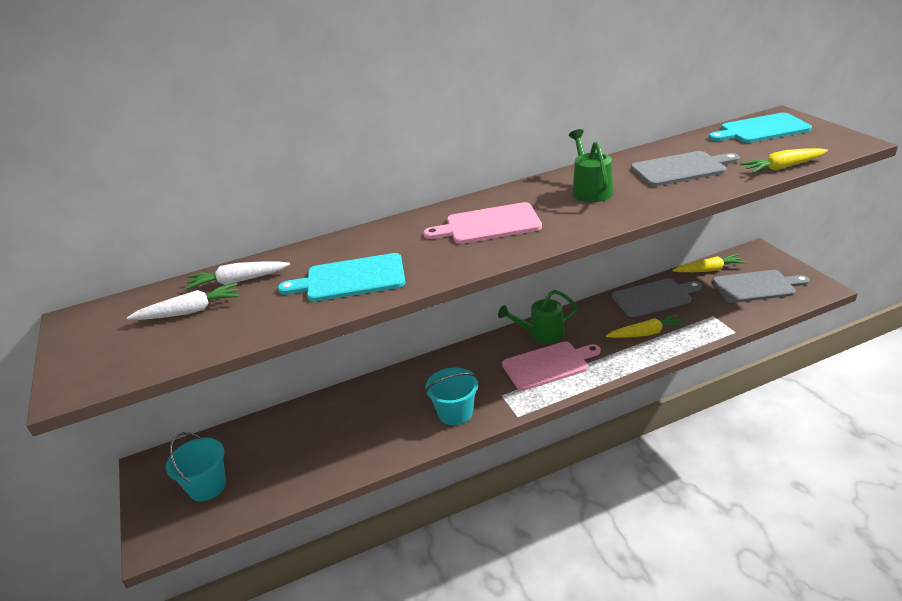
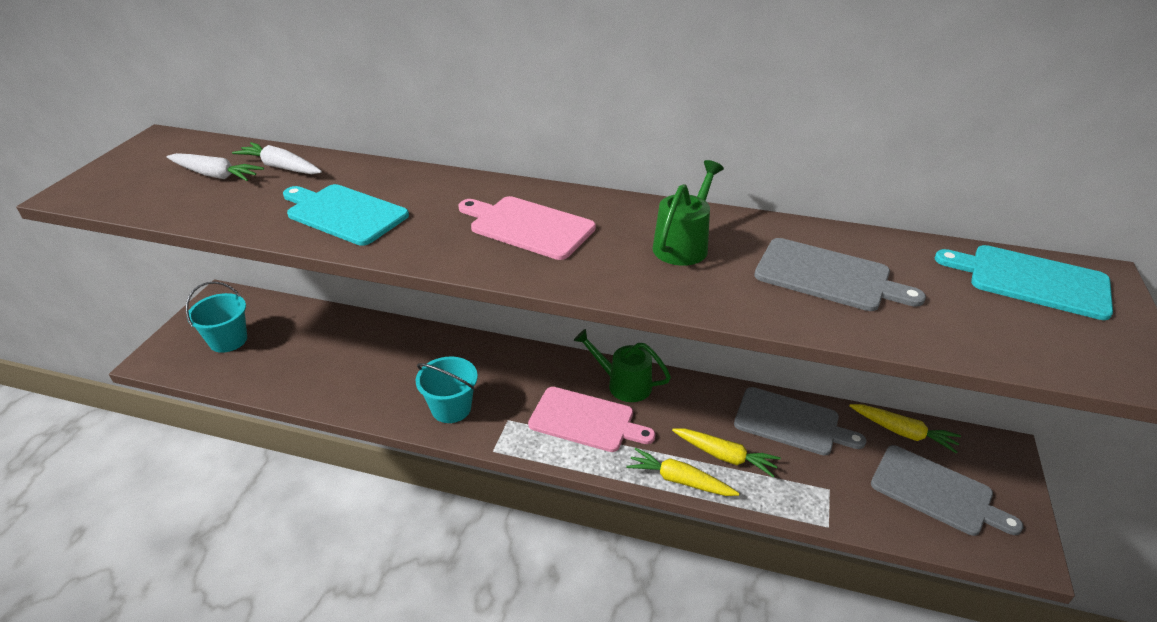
camera: 35 degrees right, 5 degrees up
yellow carrot [740,148,828,173] -> yellow carrot moved to [626,448,740,496]

